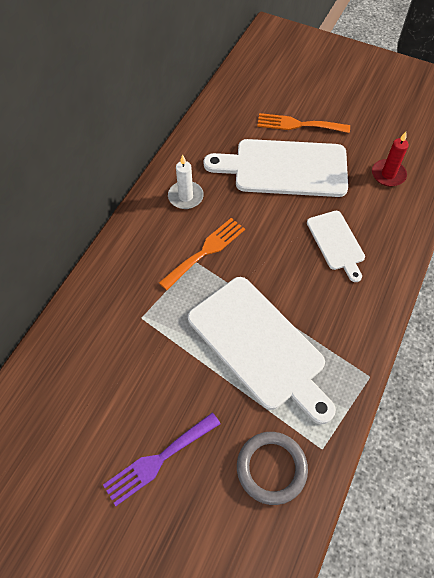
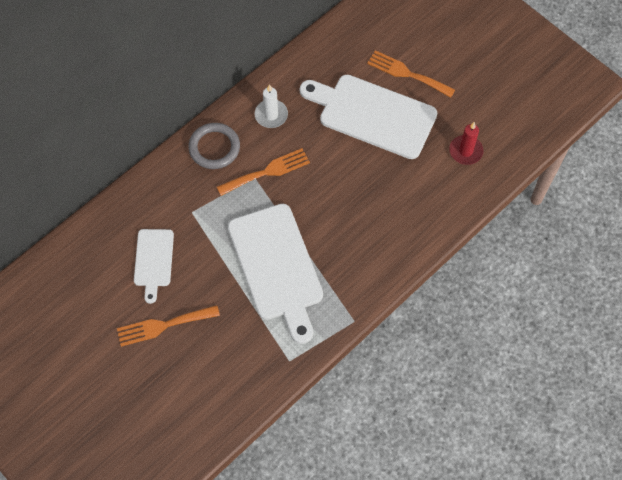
camera: 20 degrees right, 5 degrees up
purple fork [103,413,220,506] -> orange fork [117,305,220,347]
grey ring [237,432,308,505] -> grey ring moved to [188,123,240,169]
white cutting board [307,211,365,282] -> white cutting board moved to [134,229,174,304]

